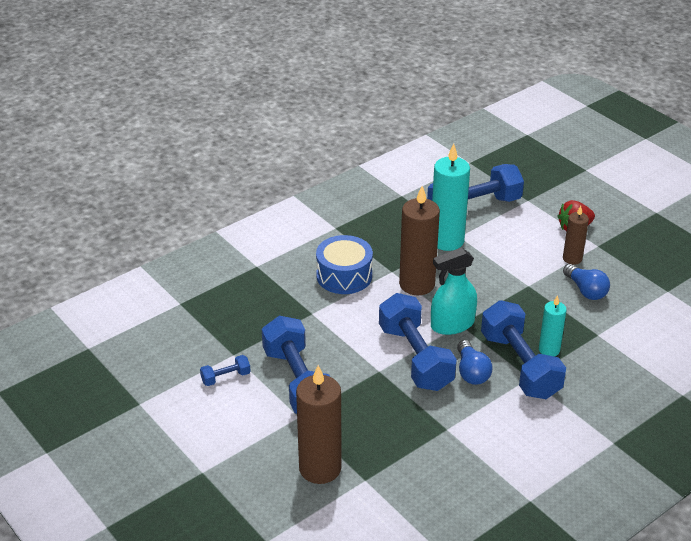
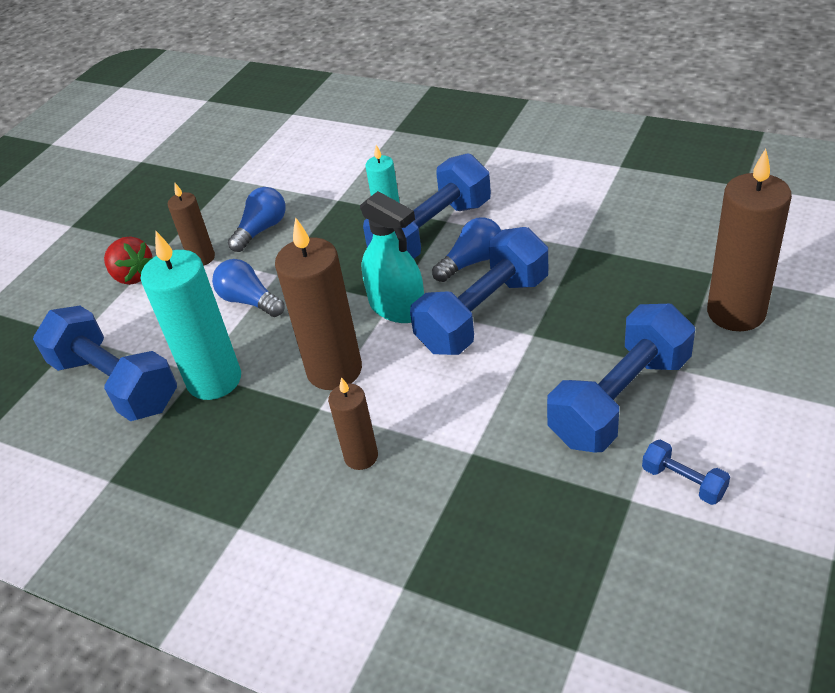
camera: 110 degrees left, 5 degrees up
blue drum [316,235,373,294] -> brown candle [328,377,378,470]
none -> blue light bulb [212,259,285,317]

